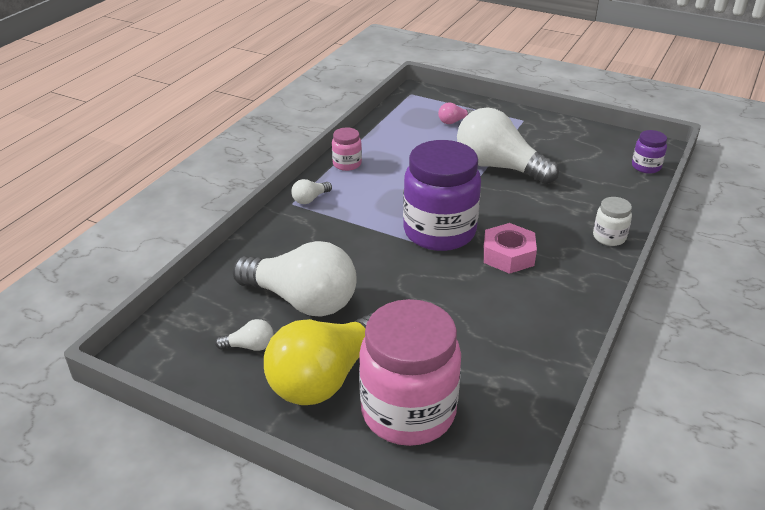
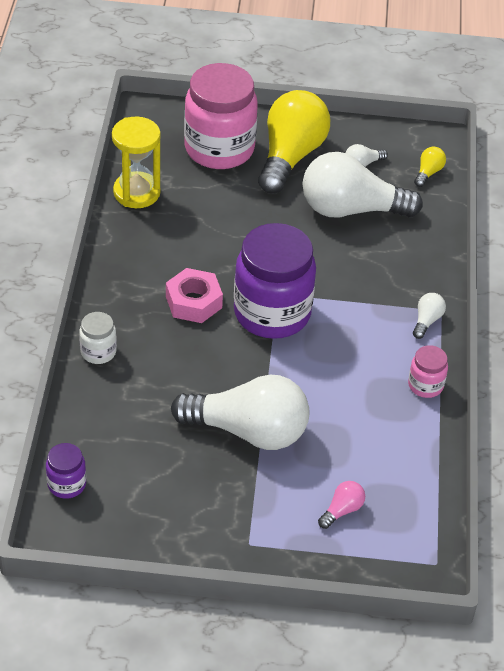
camera: 155 degrees right, 10 degrees up
none -> yellow hourglass [112,117,161,208]
none -> yellow light bulb [414,147,446,187]

